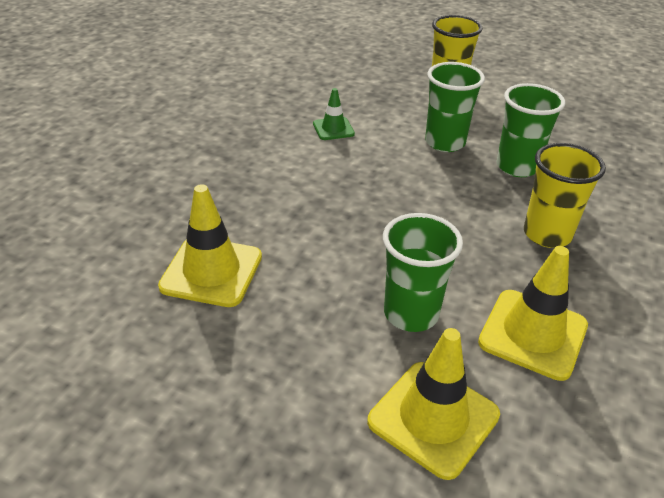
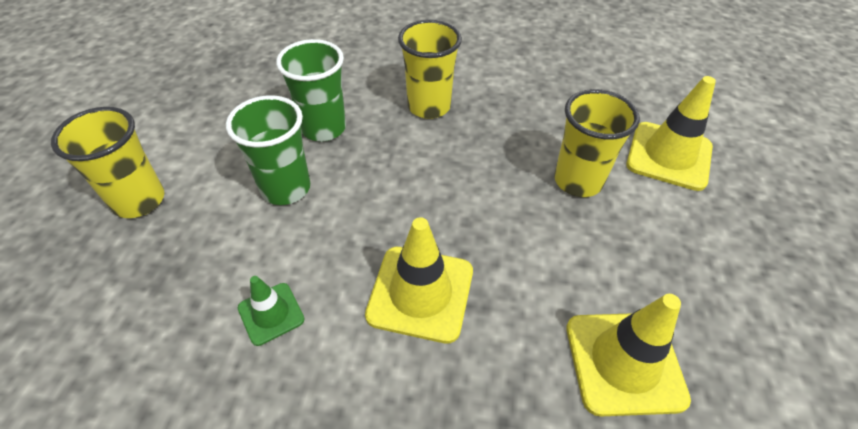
camera: 105 degrees left, 10 degrees up
green cup [383,213,463,332] -> yellow cup [554,89,640,197]
yellow traffic cone [478,246,588,381] -> yellow traffic cone moved to [365,217,473,344]

